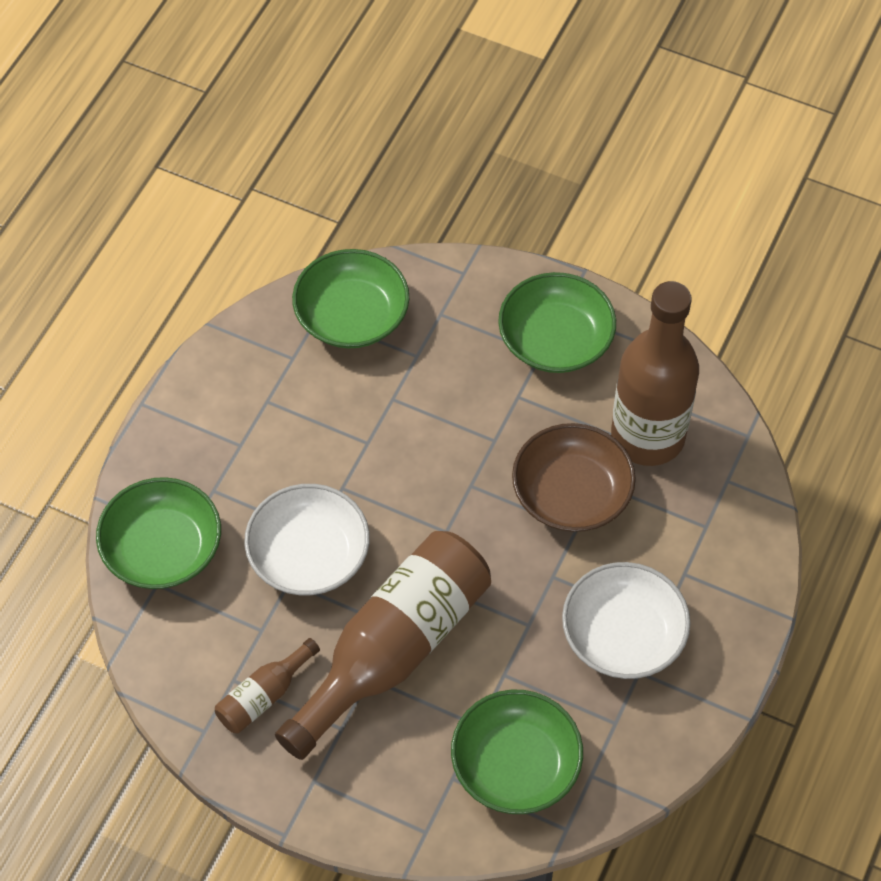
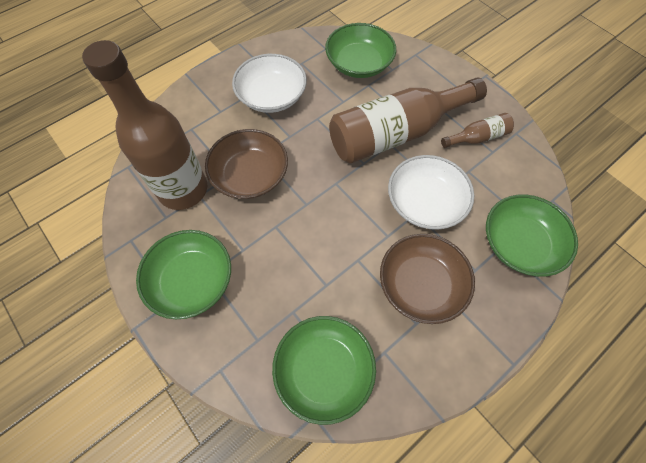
camera: 155 degrees left, 5 degrees up
none -> brown bowl [380,234,475,324]

